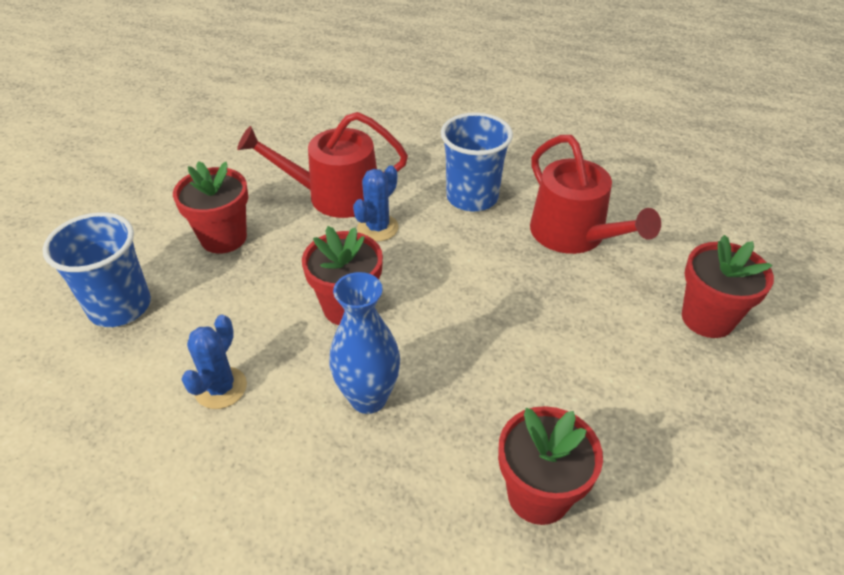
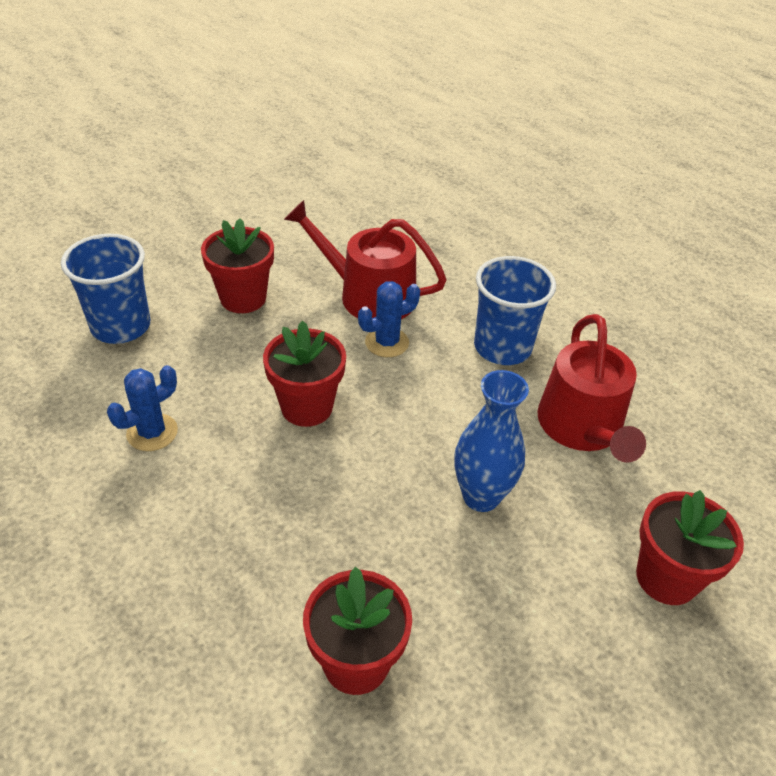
camera: 25 degrees right, 0 degrees up
blue vase [329,272,400,414] -> blue vase moved to [454,370,529,512]

